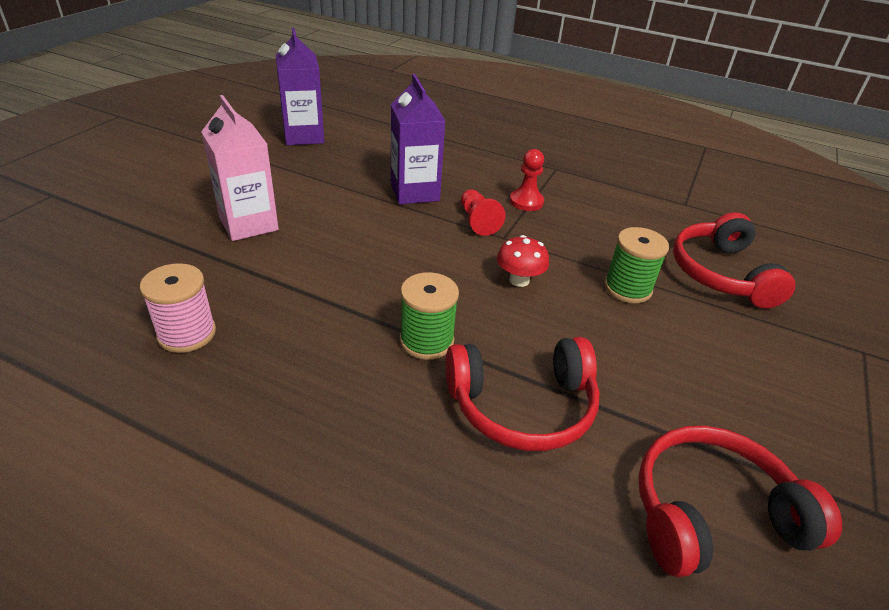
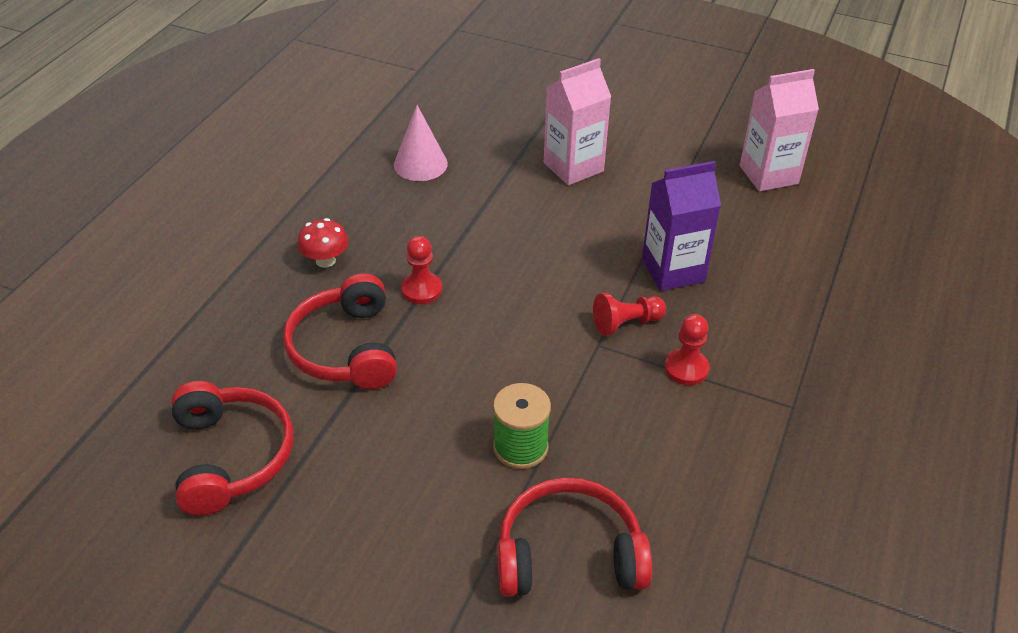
camera: 90 degrees right, 5 degrees up
pink spool [140,263,216,353] -> pink cone [394,105,448,181]
purple carton [275,28,324,145] -> pink carton [740,69,819,192]
green spool [400,272,459,360] -> red pawn [401,236,442,304]
red mushroom [497,235,549,287] -> red mushroom moved to [297,218,349,268]

